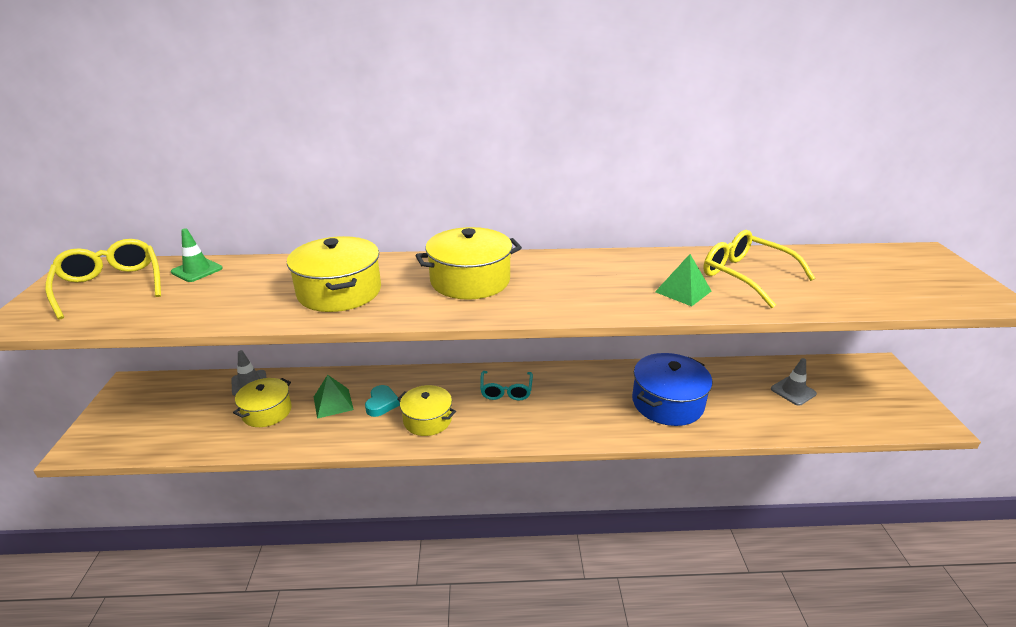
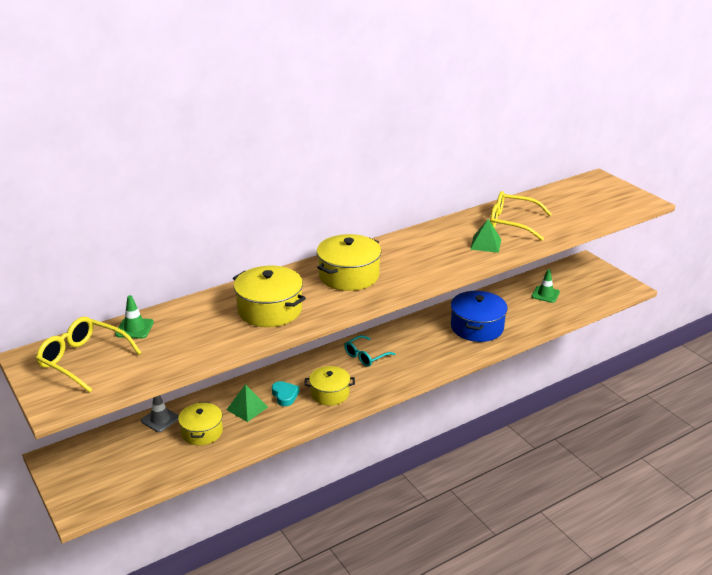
camera: 30 degrees left, 0 degrees up
turquoise glasses [480,371,533,400] -> turquoise glasses turned 75 degrees clockwise [344,335,395,367]
grey traffic cone [771,358,817,406] -> green traffic cone [531,269,560,303]

